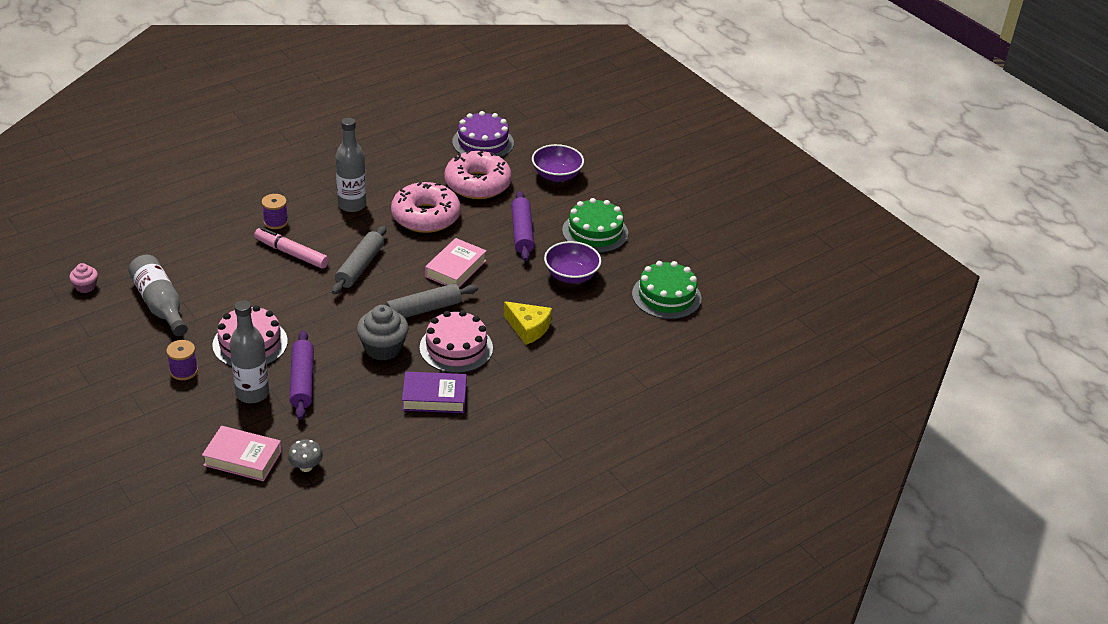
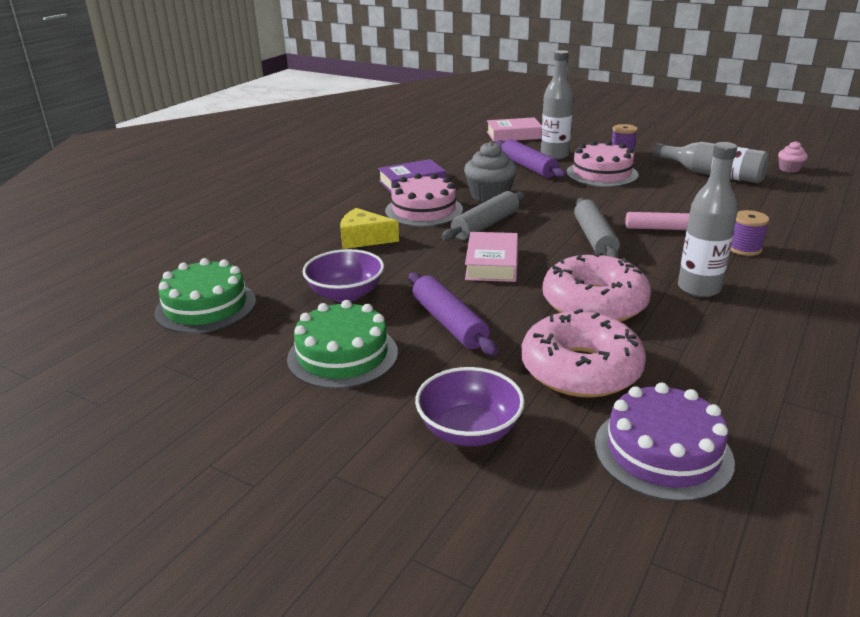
camera: 160 degrees right, 10 degrees down
grey mushroom [288,439,323,472] -> none

